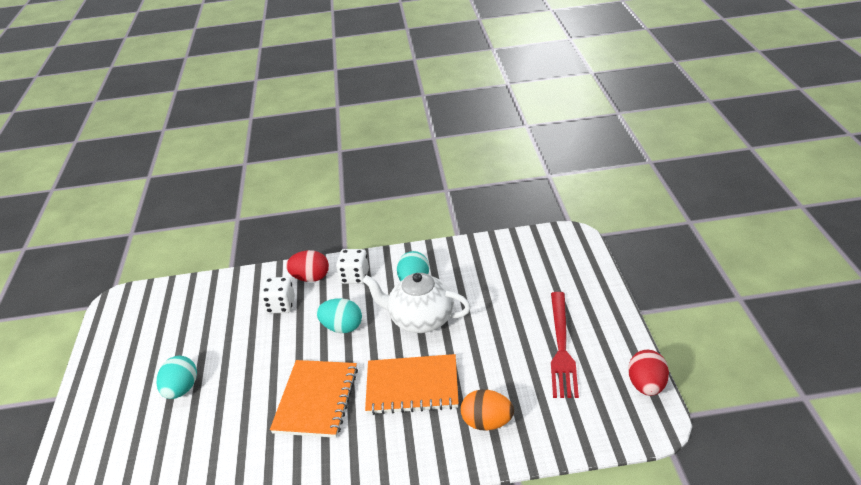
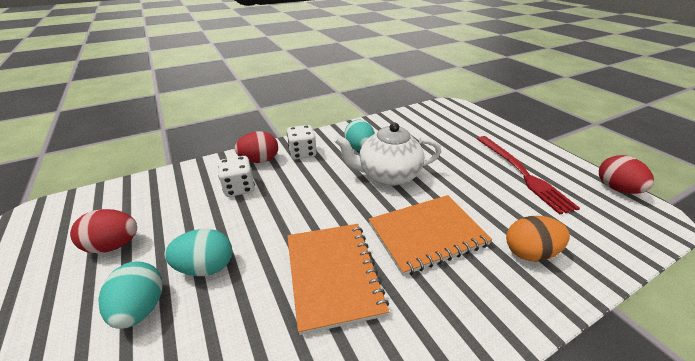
camera: 25 degrees left, 0 degrees up
turquoise egg [316,298,362,333] -> turquoise egg moved to [164,229,232,276]
none -> red egg [70,209,137,254]

